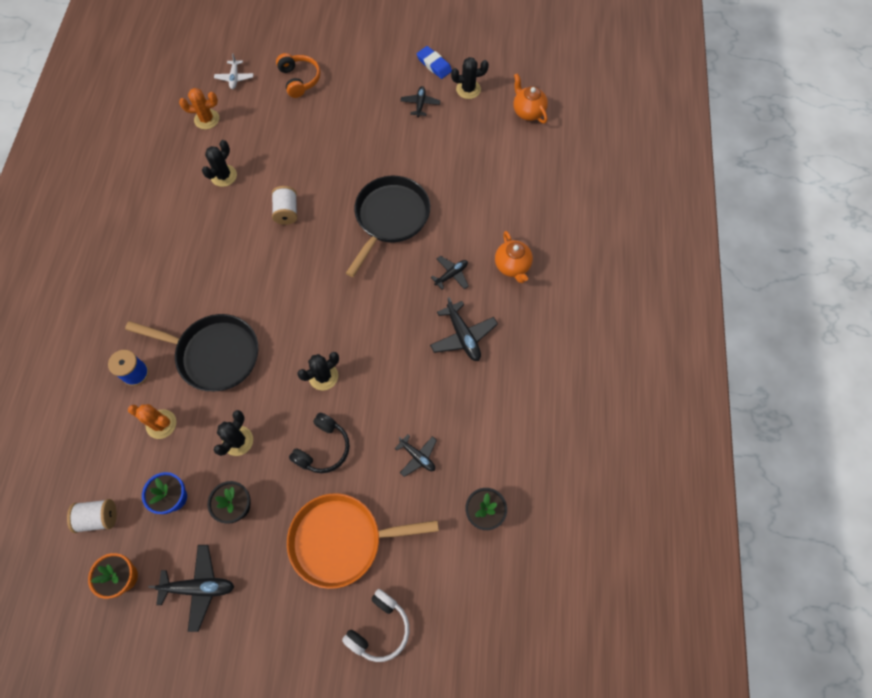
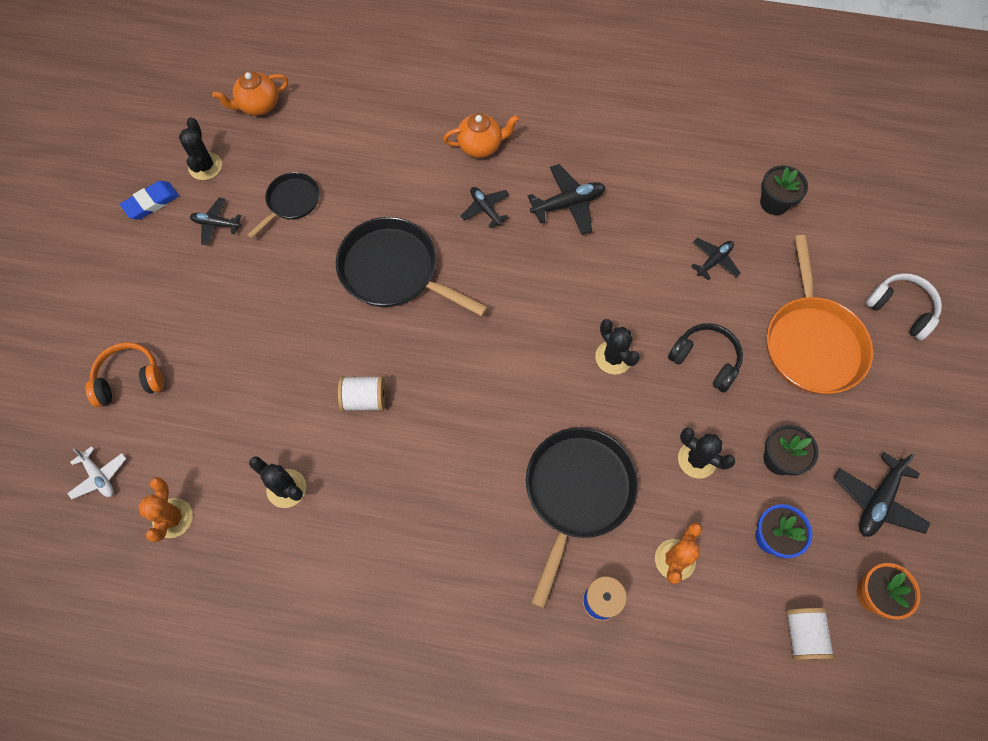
camera: 85 degrees left, 0 degrees up
black plane [148,545,234,632] -> black plane turned 150 degrees counterclockwise [834,452,931,537]
white plane [214,53,253,89] -> white plane turned 45 degrees clockwise [67,446,126,499]
none -> black pan [248,172,319,238]

